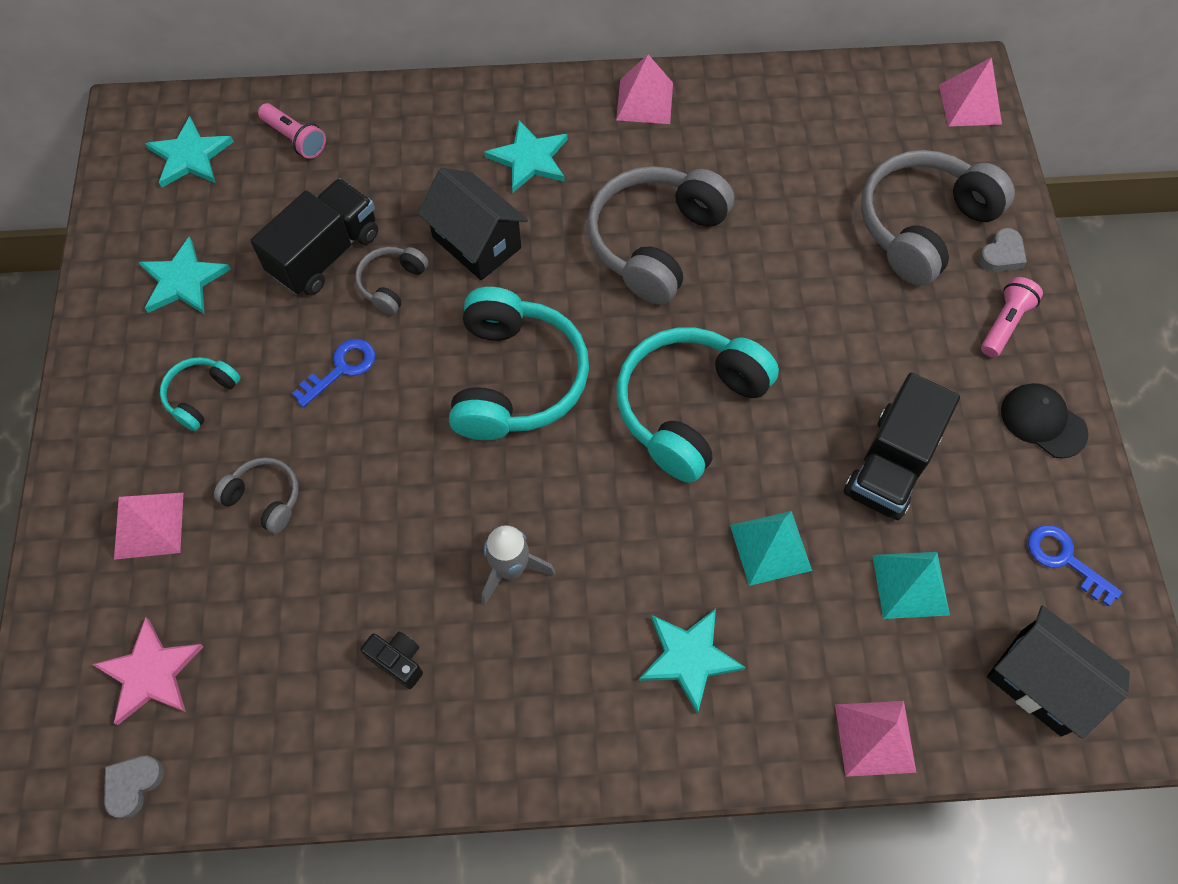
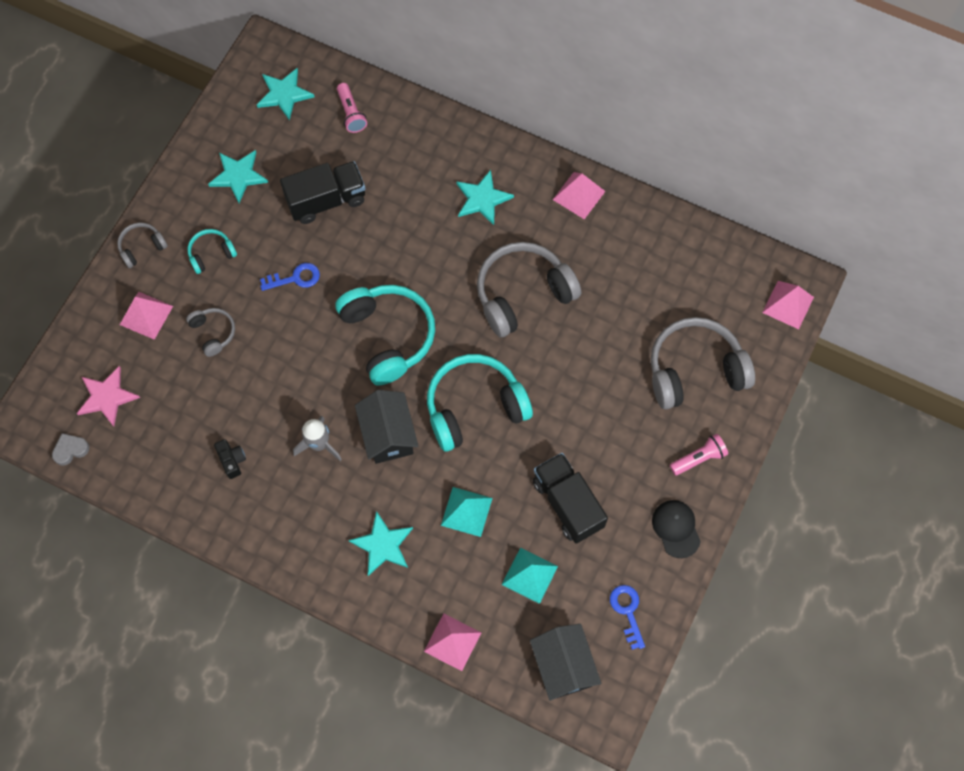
camera: 30 degrees right, 5 degrees up
grey headphones [355,247,429,315] -> grey headphones moved to [117,222,168,268]
black house [418,168,528,280] -> black house moved to [355,390,418,464]
turquoise headphones [449,287,589,440] -> turquoise headphones turned 60 degrees counterclockwise [335,285,435,385]
black truck [844,373,960,520] -> black truck turned 90 degrees clockwise [533,453,608,544]
grey heart [979,228,1027,272] -> none

